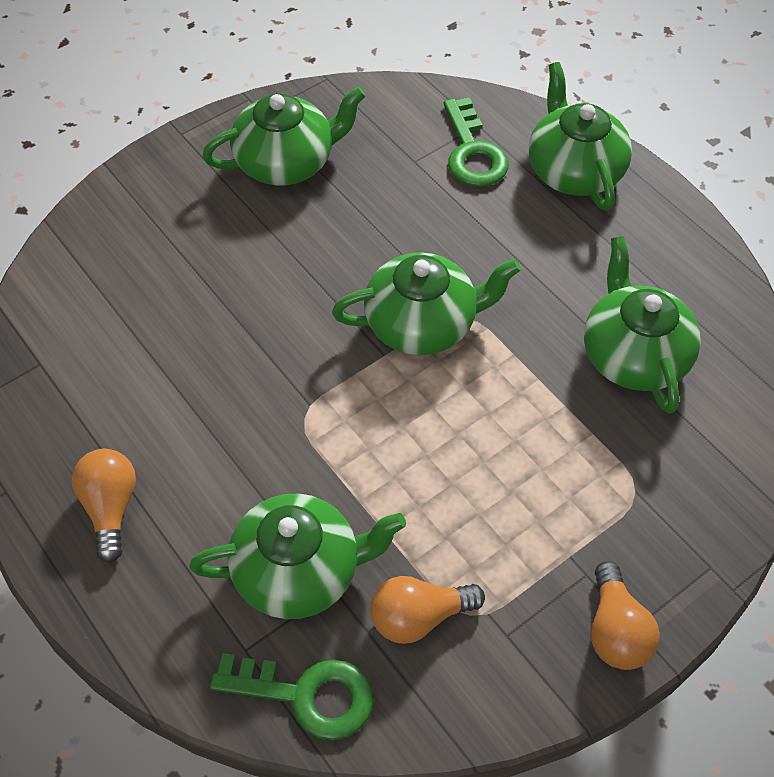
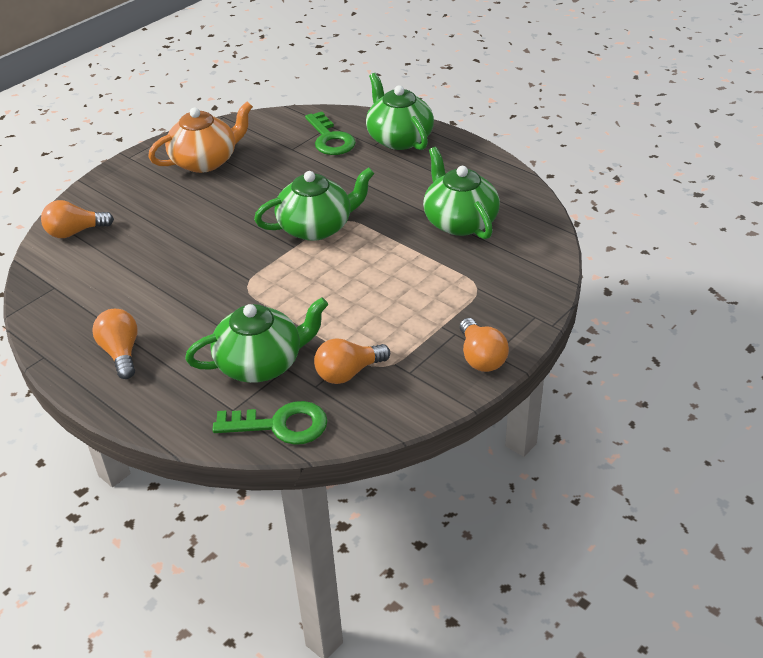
camera: 10 degrees left, 15 degrees down
green teapot [203,86,366,186] -> orange teapot [148,101,253,173]
none -> orange light bulb [41,200,114,238]

